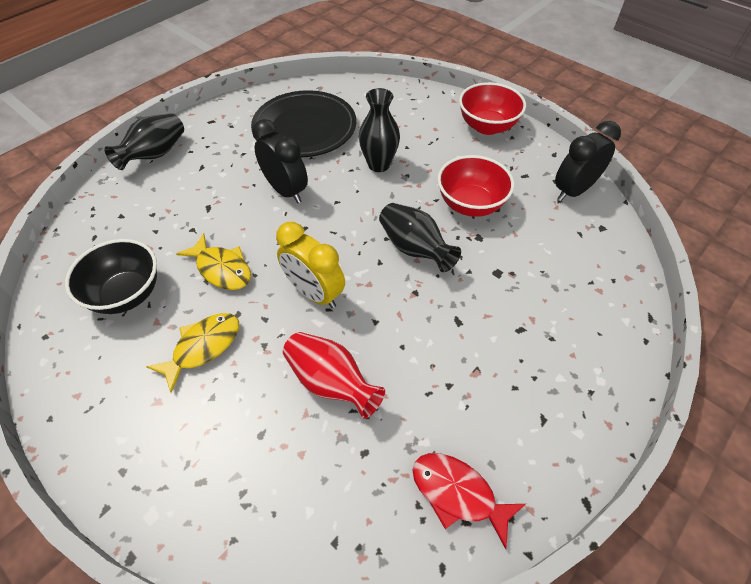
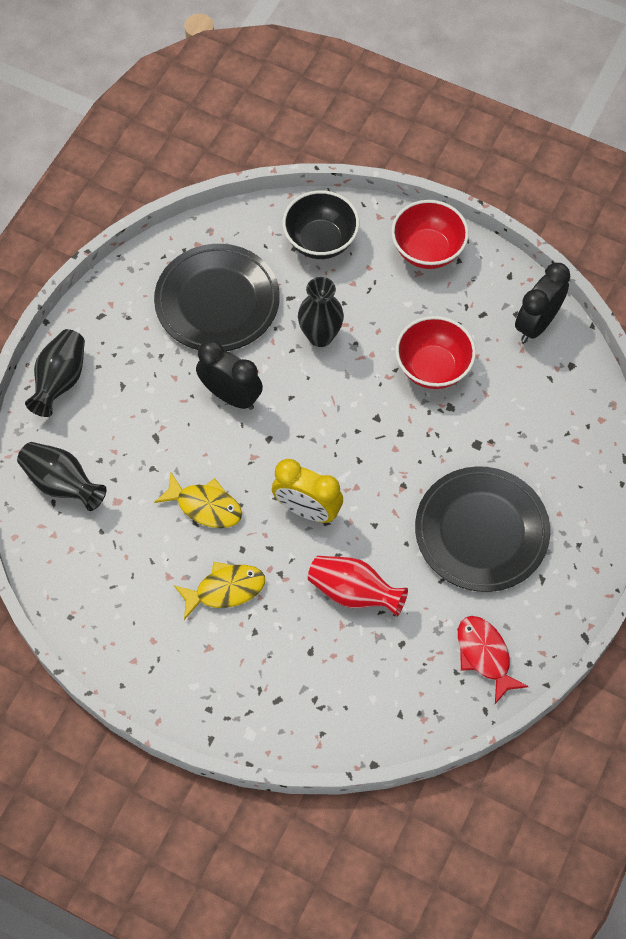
camera: 15 degrees left, 10 degrees up
black bowl [65,239,157,314] -> black bowl moved to [282,190,359,259]
yellow fish [146,313,239,393] -> yellow fish turned 45 degrees clockwise [174,562,265,620]
black vase [379,203,461,272] -> black vase moved to [17,442,106,511]
red fish [412,453,525,549] -> red fish turned 45 degrees clockwise [458,616,529,704]
none -> black plate [415,466,550,592]

